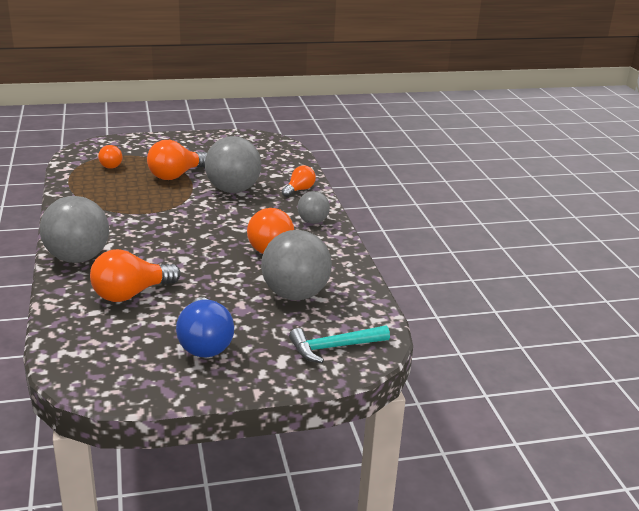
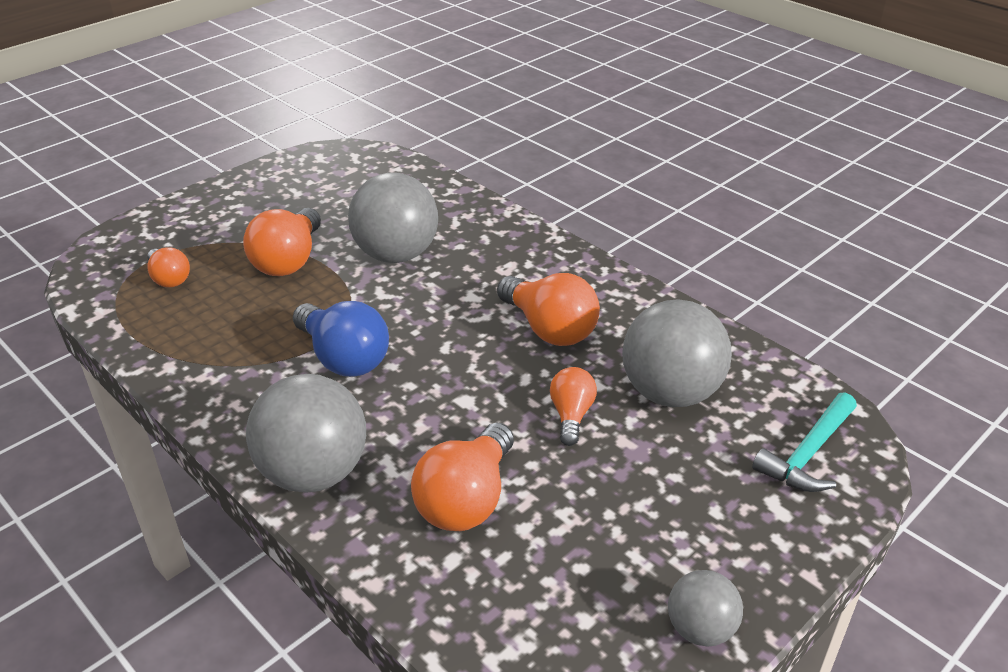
camera: 30 degrees left, 10 degrees up
blue light bulb [176,297,234,357] -> blue light bulb moved to [293,301,389,377]
orange light bulb [282,165,316,197] -> orange light bulb moved to [550,367,597,446]
grey ball [297,191,330,224] -> grey ball moved to [668,570,743,647]

